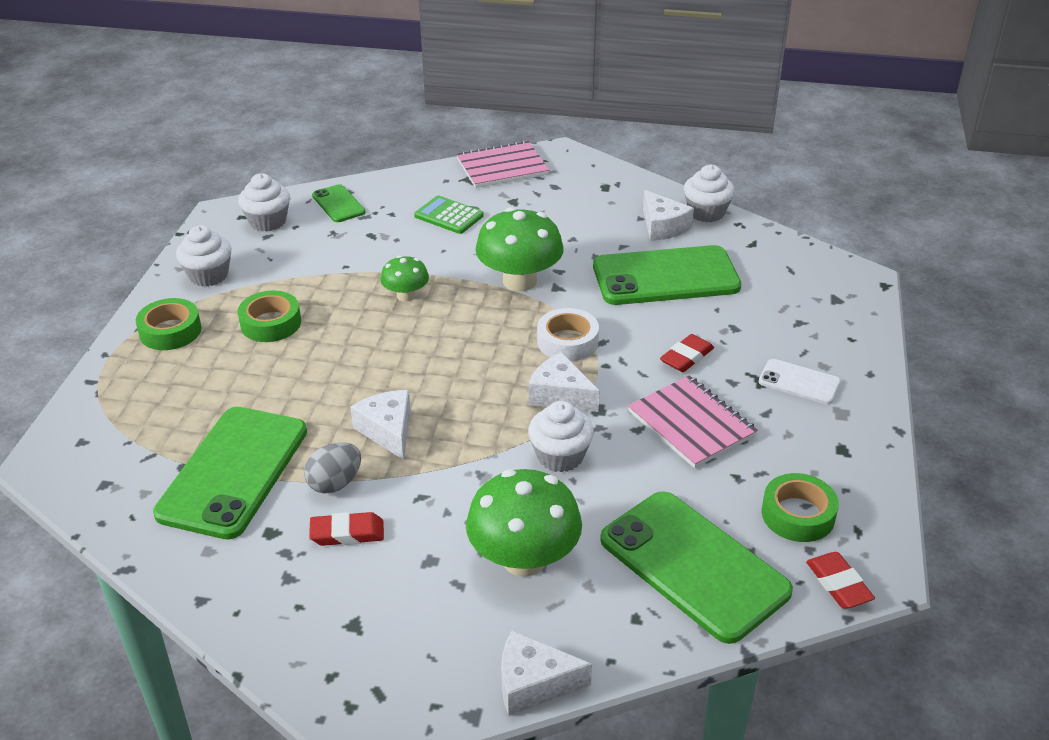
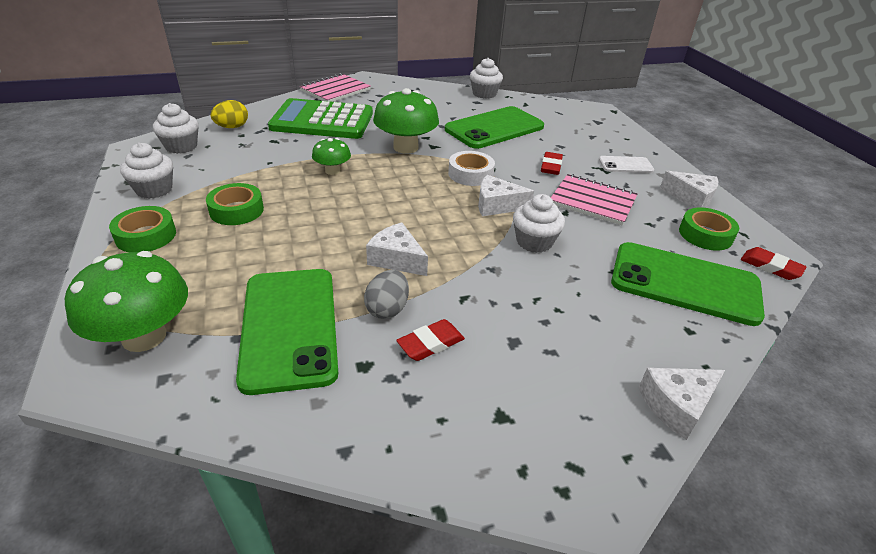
camera: 30 degrees left, 0 degrees up
green phone [312,184,365,222] -> yellow egg [211,100,248,128]
green calculator [414,196,484,234] -> green calculator [268,98,373,139], size x2.08
green mushroom [466,469,582,577] -> green mushroom moved to [65,251,188,352]
white cheese [643,190,694,241] -> white cheese moved to [660,171,719,208]

